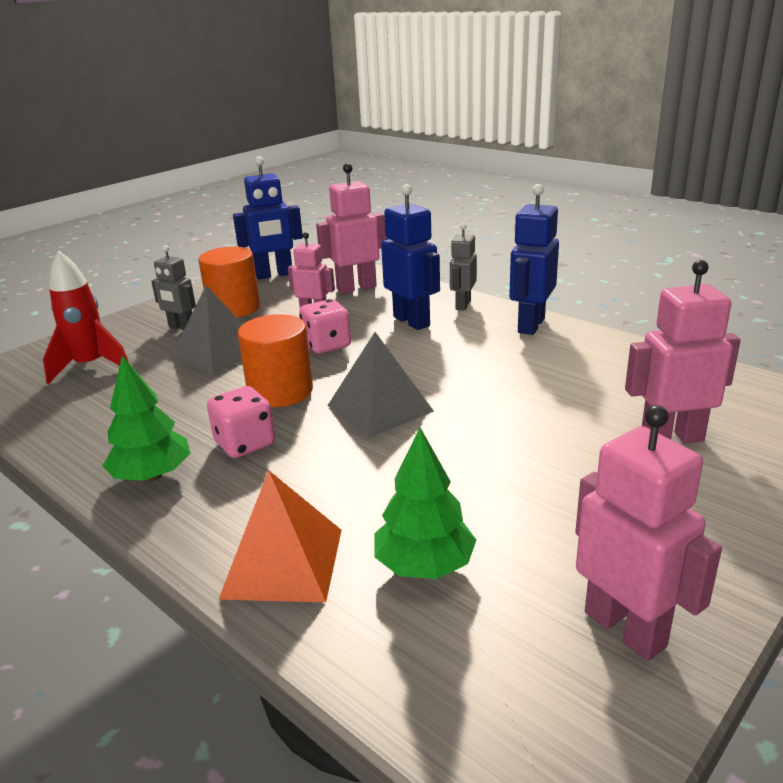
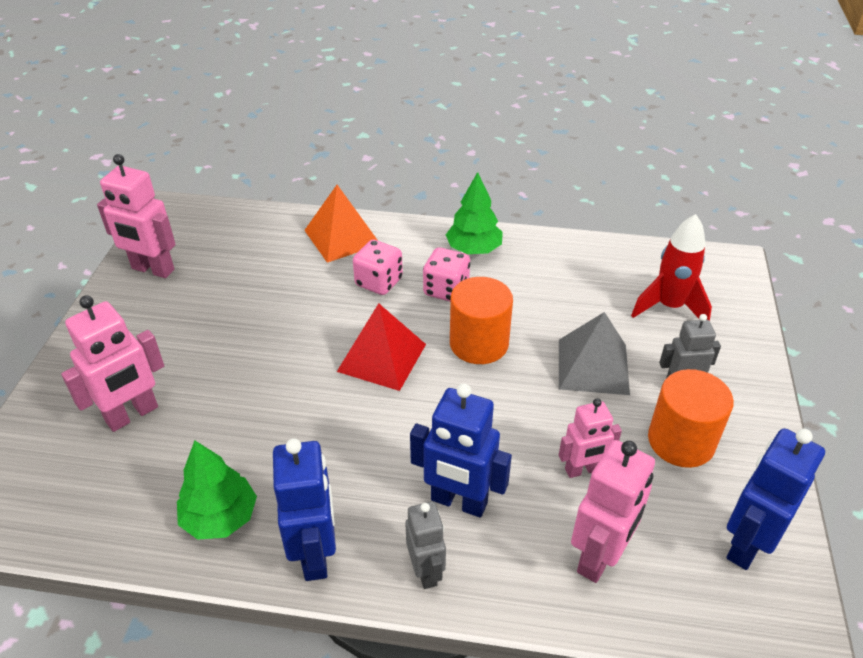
camera: 145 degrees right, 15 degrees up
pink dice [299,299,351,353] -> pink dice moved to [353,240,403,295]
grey pyramid [327,332,434,438] -> red pyramid [337,303,426,391]
green tree [375,428,476,579] -> green tree moved to [177,440,257,540]

